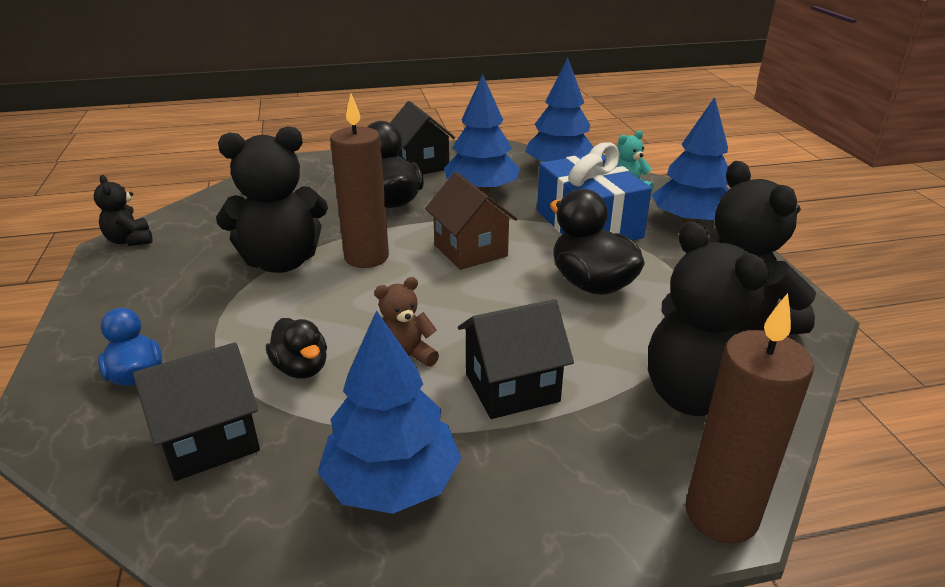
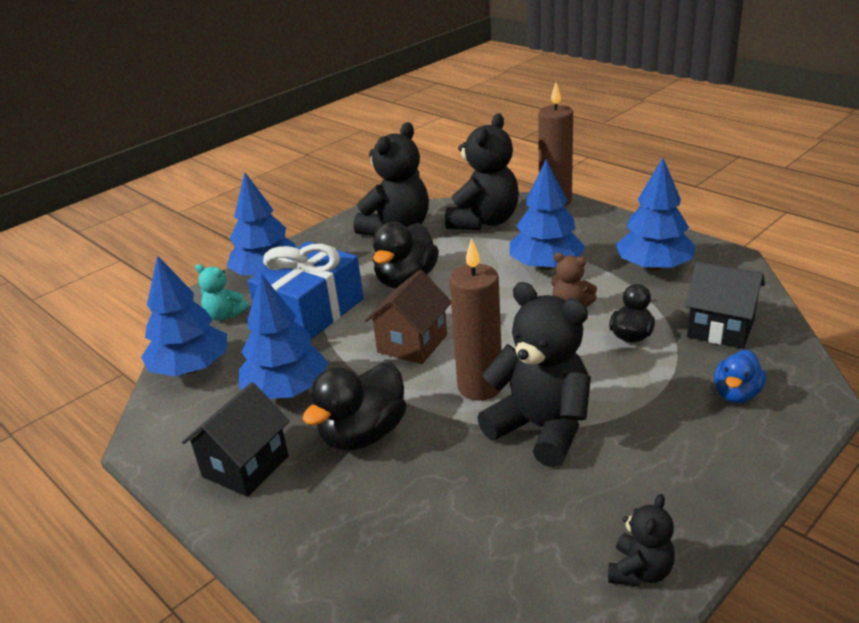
camera: 120 degrees left, 0 degrees up
black house [458,299,574,419] -> blue tree [510,160,585,270]

